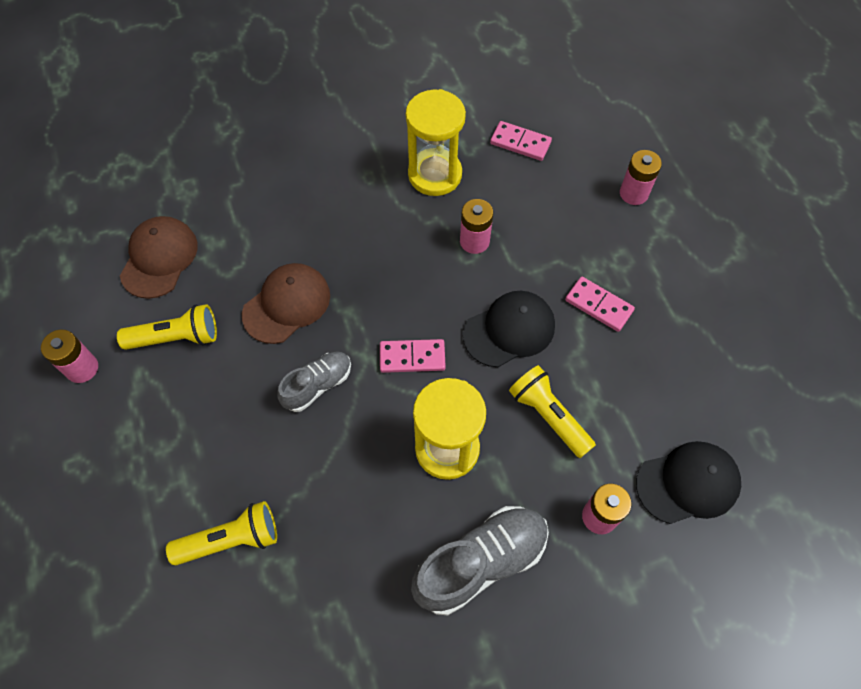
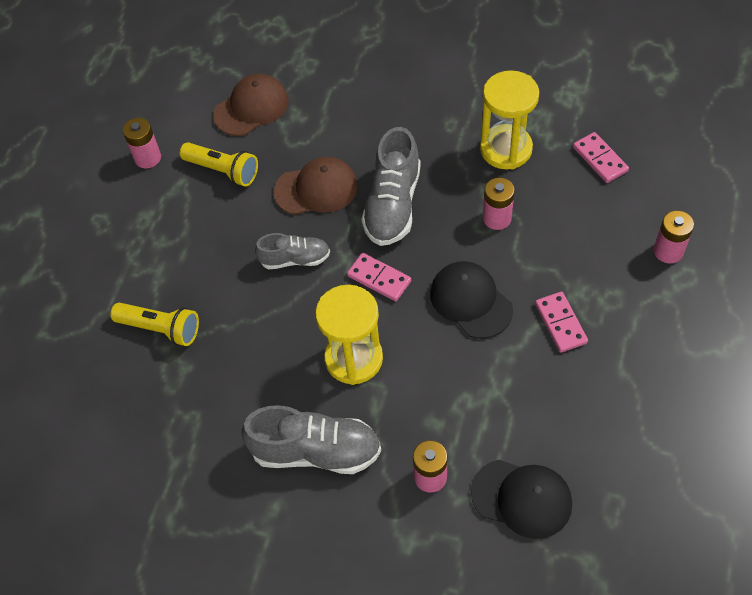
camera: 40 degrees right, 5 degrees down
black cap [463,291,555,367] -> black cap turned 135 degrees counterclockwise [430,261,513,339]
yellow flashlight [509,365,596,458] -> none
none -> grey shoe [361,127,421,246]

